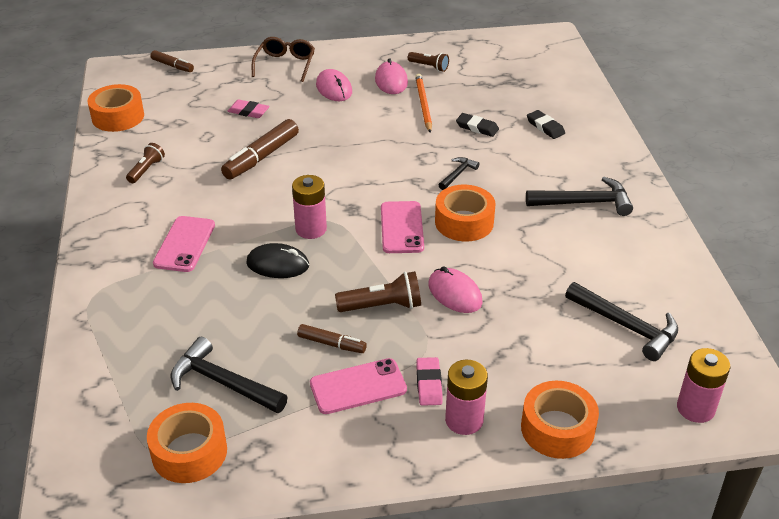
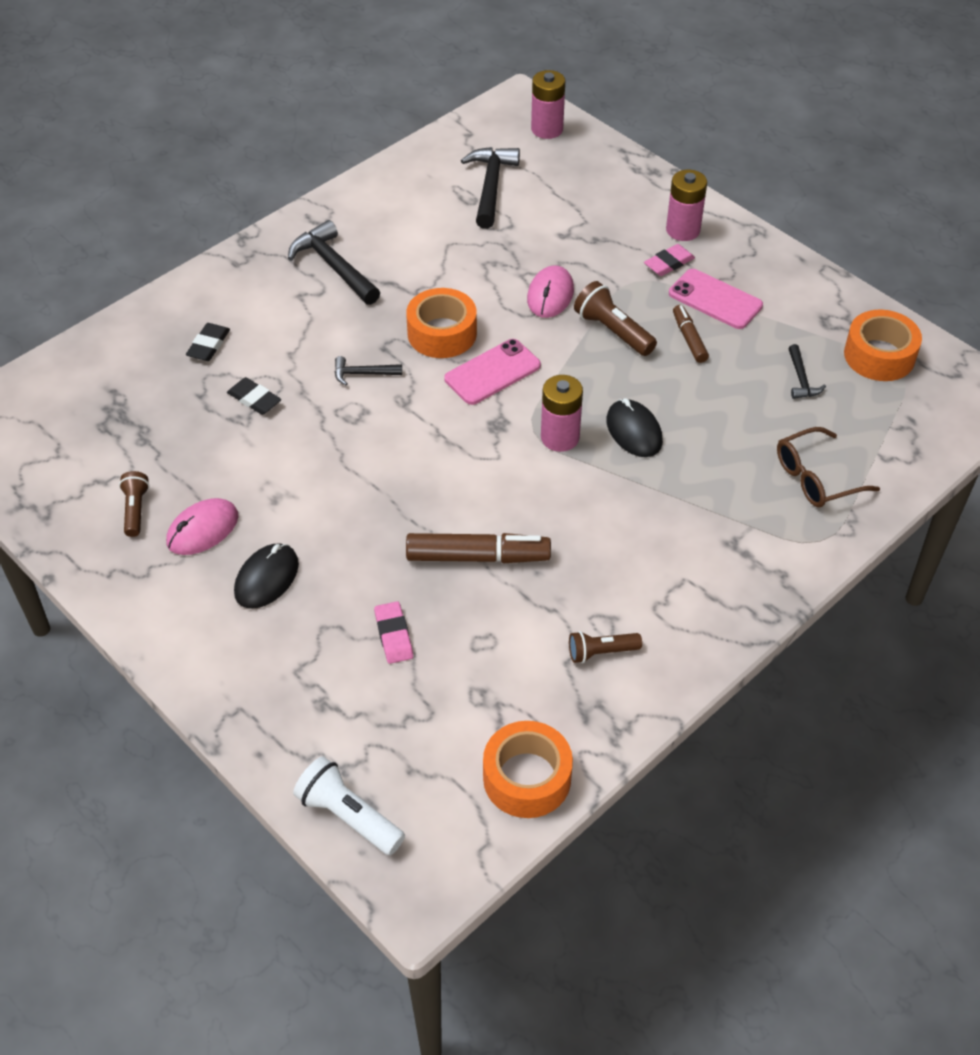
camera: 125 degrees left, 10 degrees up
brown marker [150,50,194,72] -> white flashlight [293,756,405,855]
pink phone [153,216,215,272] -> none
black hammer [171,337,288,413] -> black hammer [788,344,826,399], size x0.54
brown glasses [252,37,315,82] -> brown glasses moved to [777,427,880,508]
pink mouse [316,69,352,101] -> black mouse [234,543,299,609]
orange pencil [415,74,432,133] -> none
black eraser [456,113,499,137] -> black eraser turned 45 degrees counterclockwise [227,377,281,415]
orange tape [521,381,599,459] -> none

